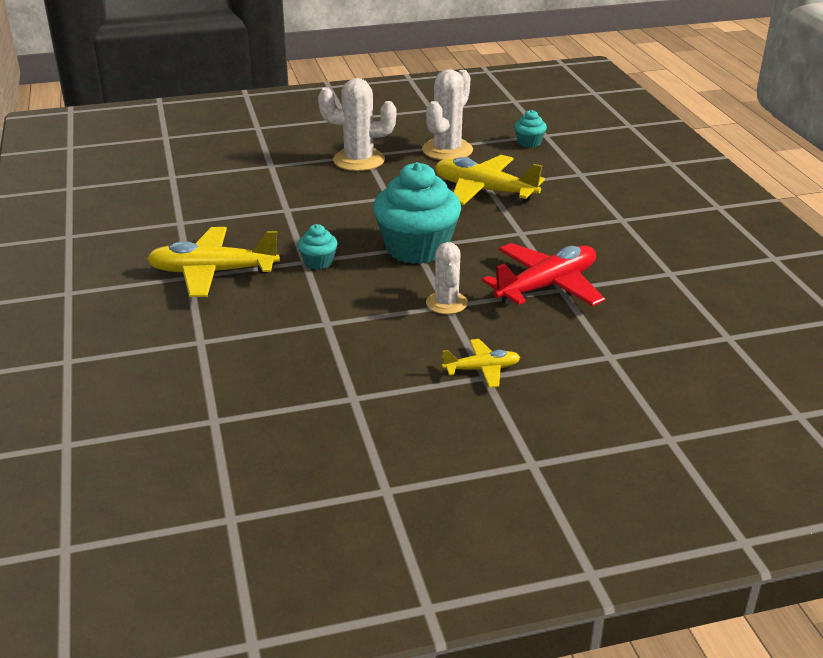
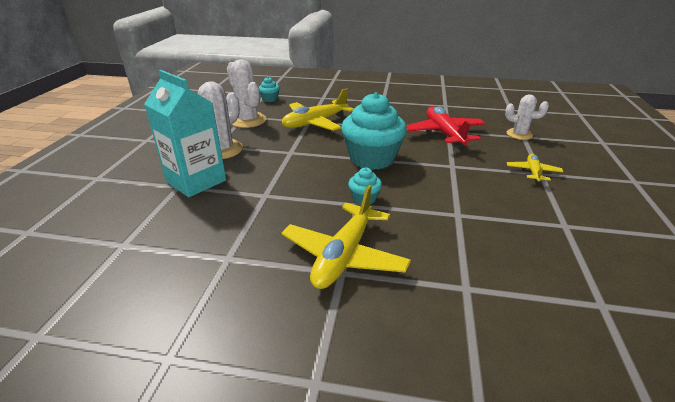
camera: 65 degrees left, 0 degrees up
white cactus [426,242,468,314] -> white cactus moved to [505,94,549,140]
none -> turquoise carton [144,70,226,197]

